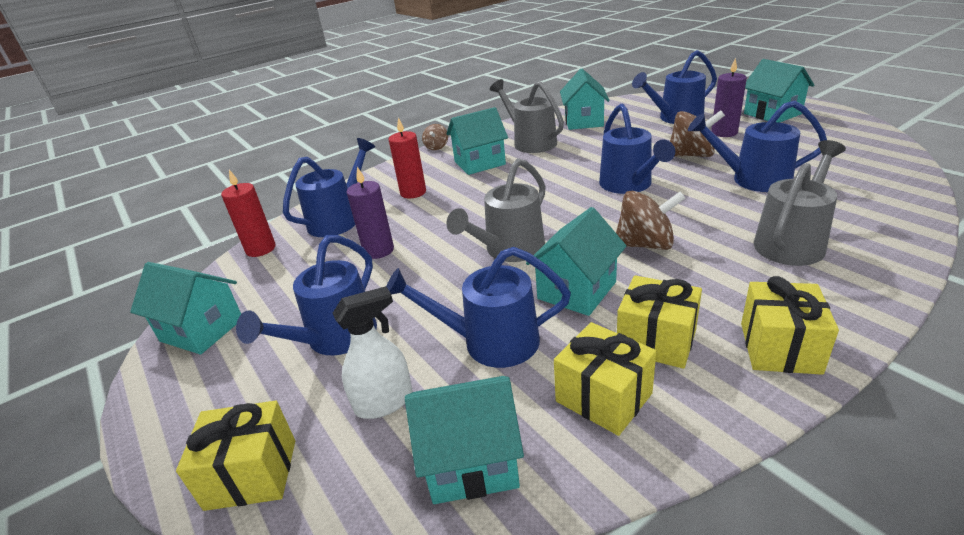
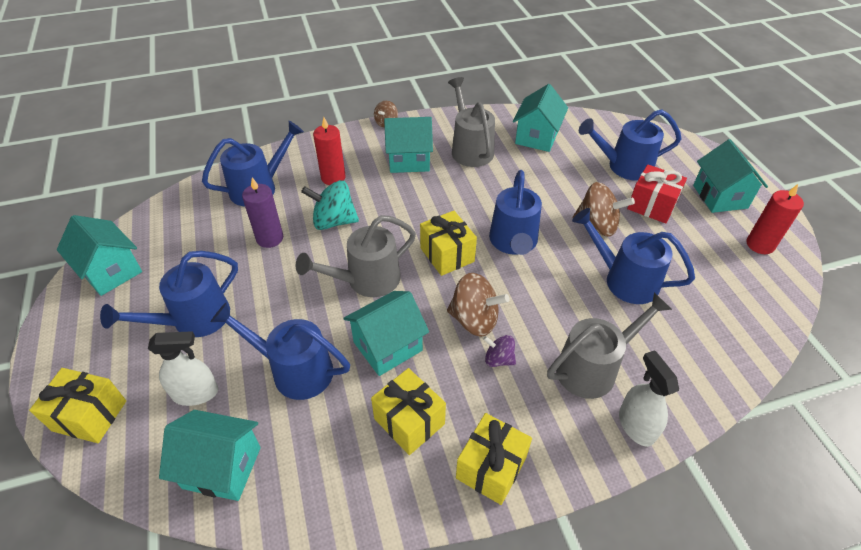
camera: 15 degrees right, 15 degrees up
red candle [221,170,275,257] -> red candle moved to [747,184,804,254]
yellow gift [554,322,656,436] -> yellow gift moved to [420,211,477,276]
purple candle [711,58,747,137] -> red gift [627,164,687,223]
none -> turquoise spinning top [301,180,359,230]
none -> purple spinning top [483,335,516,367]
none -> white spray bottle [619,350,679,447]

